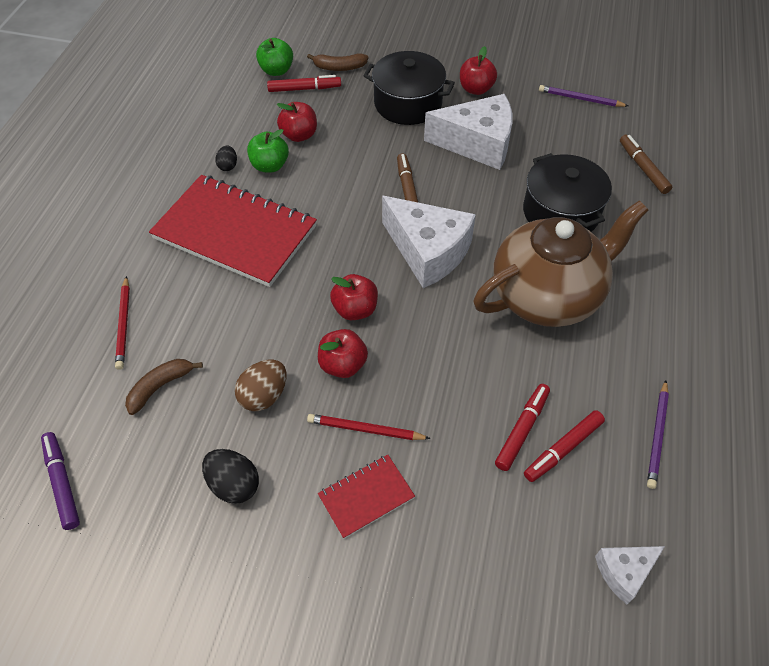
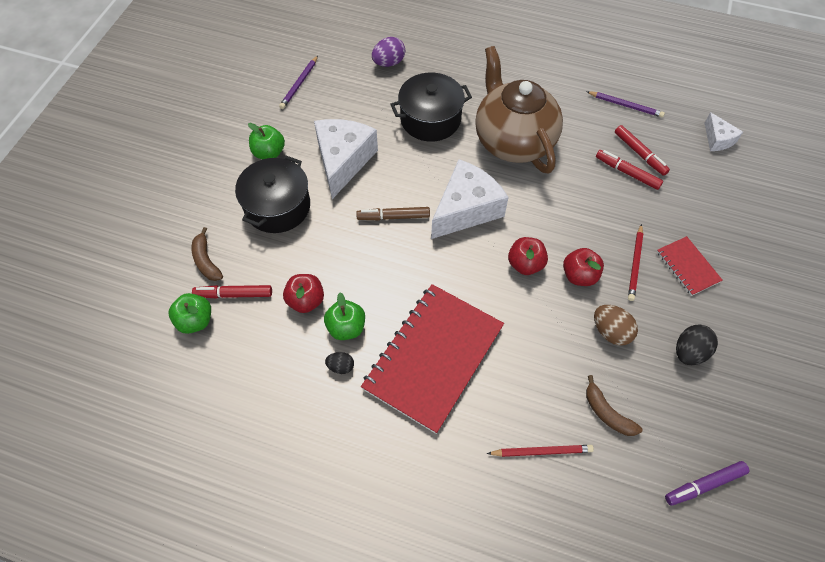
camera: 85 degrees left, 5 degrees up
red marker [267,75,341,92] -> red marker turned 90 degrees counterclockwise [192,285,272,298]
brown banana [307,53,368,71] -> brown banana turned 150 degrees clockwise [192,227,223,281]
red apple [460,46,497,95] -> green apple [248,123,285,159]
brown marker [620,134,672,194] -> purple egg [372,37,405,67]

